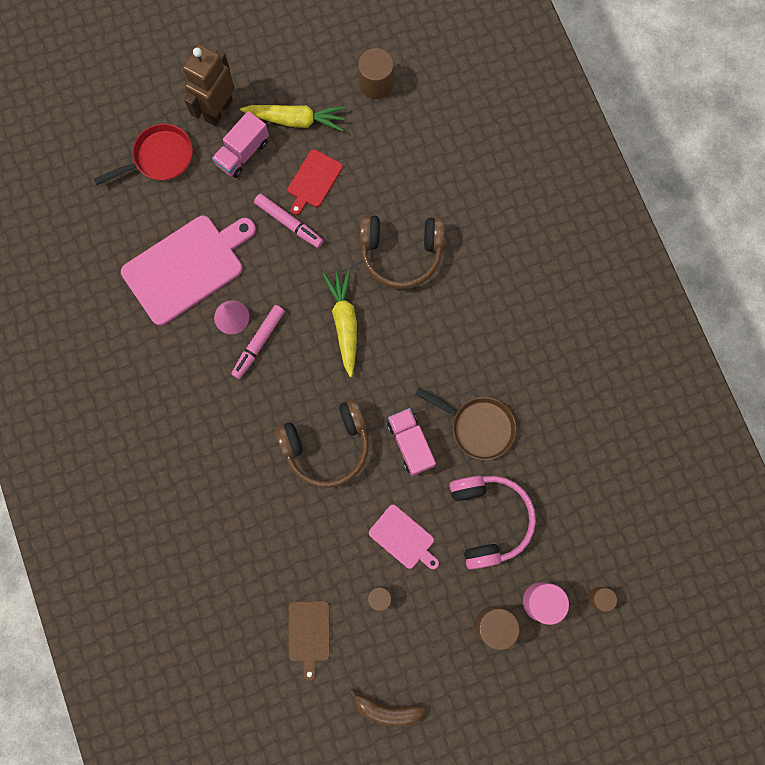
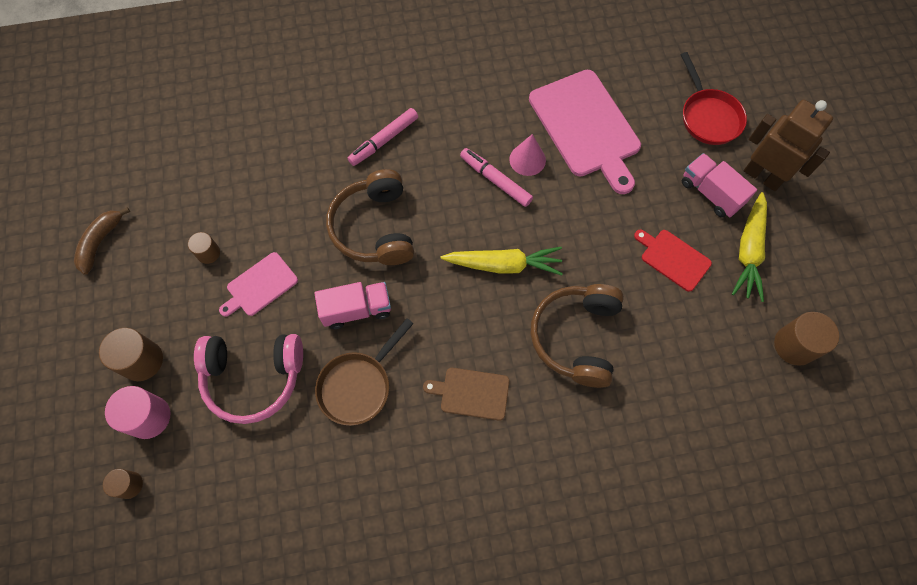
camera: 100 degrees right, 10 degrees down
pink marker [254,194,324,248] -> pink marker moved to [348,108,418,166]
brown cutting board [289,601,330,681] -> brown cutting board moved to [423,368,509,420]

